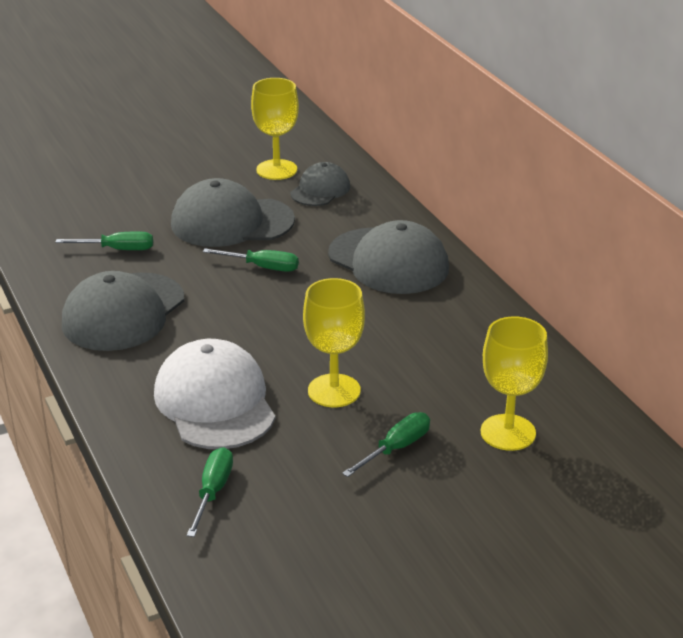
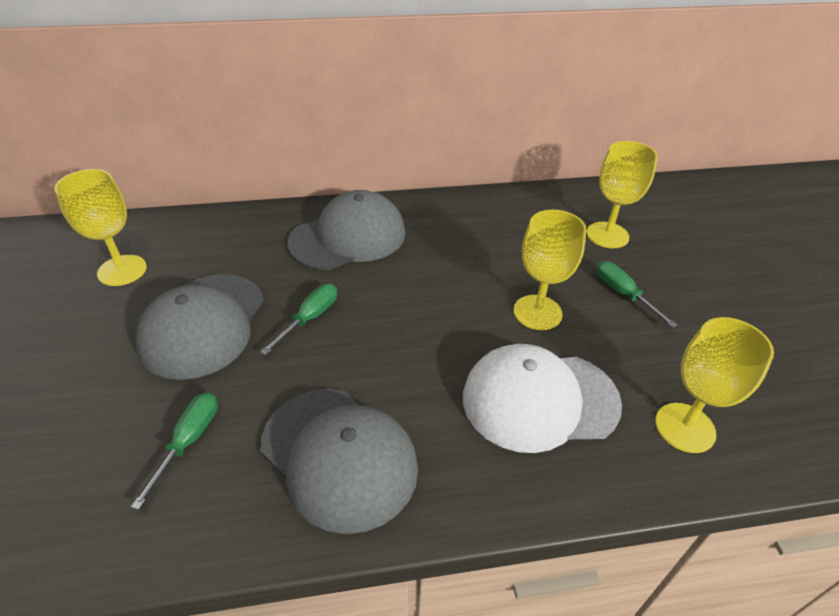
camera: 75 degrees left, 10 degrees up
green screwdriver [187,447,233,537] -> yellow goblet [655,317,774,453]
grey cap [290,162,350,206] -> none

